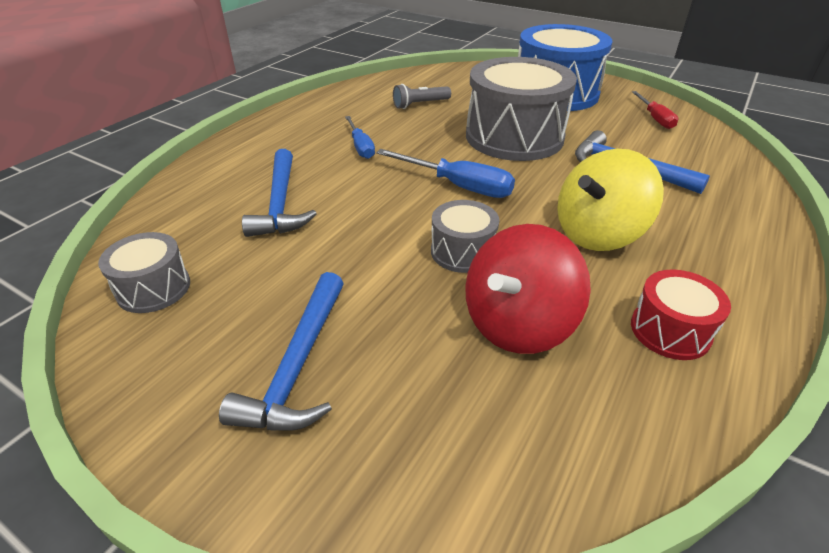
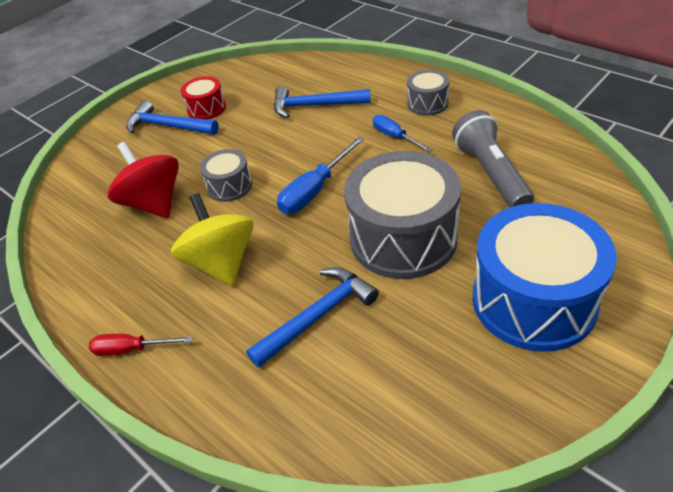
camera: 105 degrees right, 5 degrees up
grey drum [98,232,190,313] -> grey drum moved to [407,69,450,116]
blue screwdriver [345,116,375,159] -> blue screwdriver turned 60 degrees clockwise [373,115,432,152]
grey flashlight [393,84,451,109] -> grey flashlight [452,110,534,208], size x1.76
red drum [631,270,731,360] -> red drum moved to [181,76,226,120]
red screwdriver [632,91,678,129] -> red screwdriver moved to [89,334,193,356]

